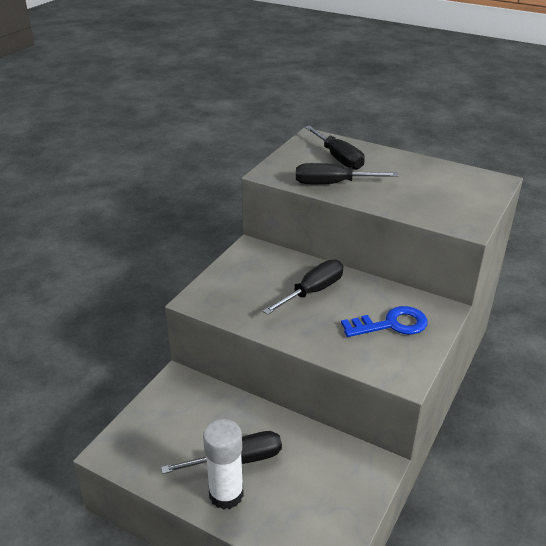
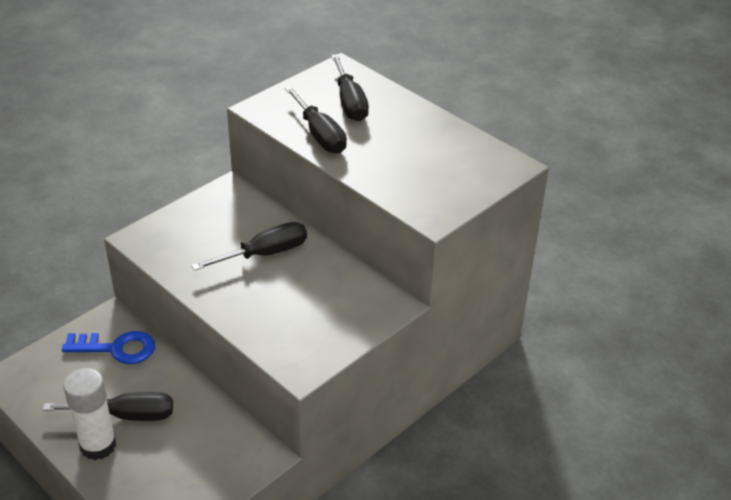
camera: 15 degrees right, 5 degrees up
black screwdriver [296,163,399,184] -> black screwdriver turned 135 degrees counterclockwise [285,86,347,154]
blue key [341,306,428,337] -> blue key moved to [62,331,155,364]

